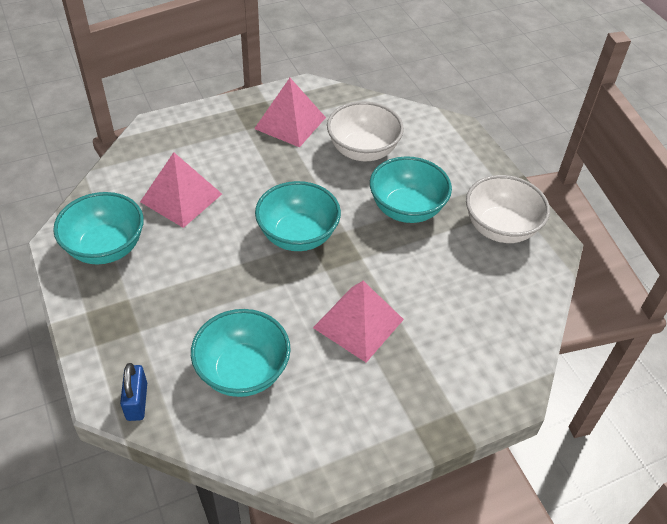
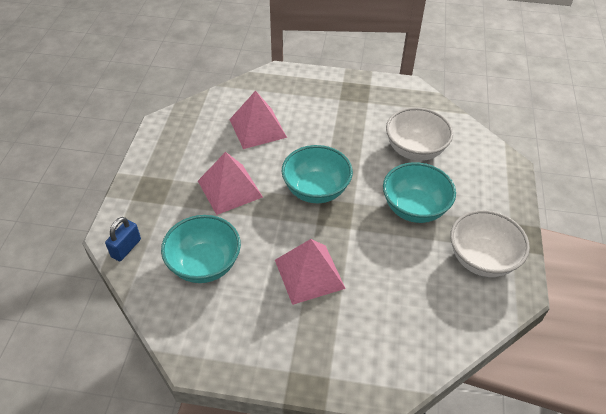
camera: 35 degrees right, 0 degrees up
turquoise bowl [53,192,144,265] -> none
pink pyramid [254,78,326,147] -> pink pyramid moved to [198,152,263,215]

